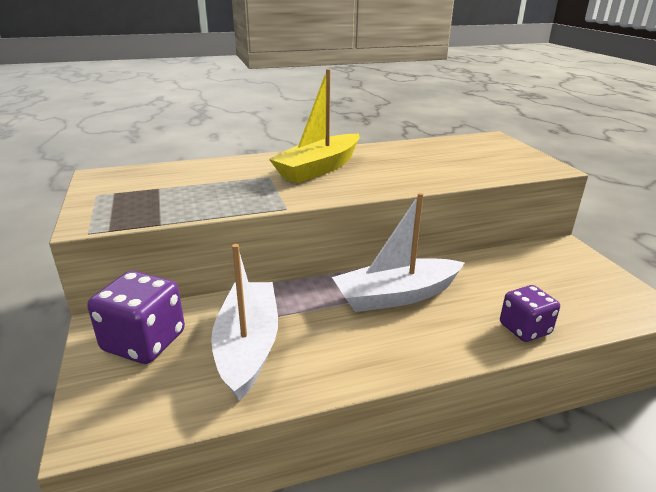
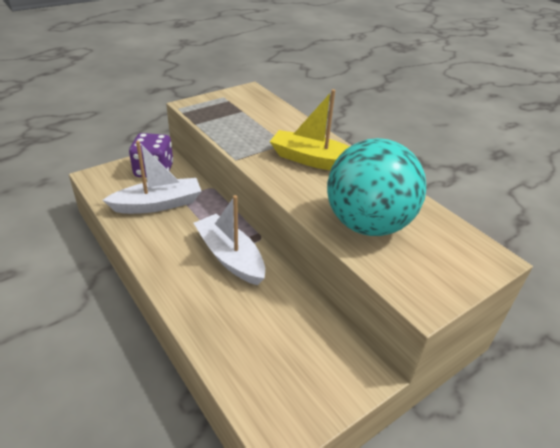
camera: 70 degrees right, 10 degrees up
purple dice [500,285,560,342] -> none
none -> turquoise ball [327,138,426,236]

